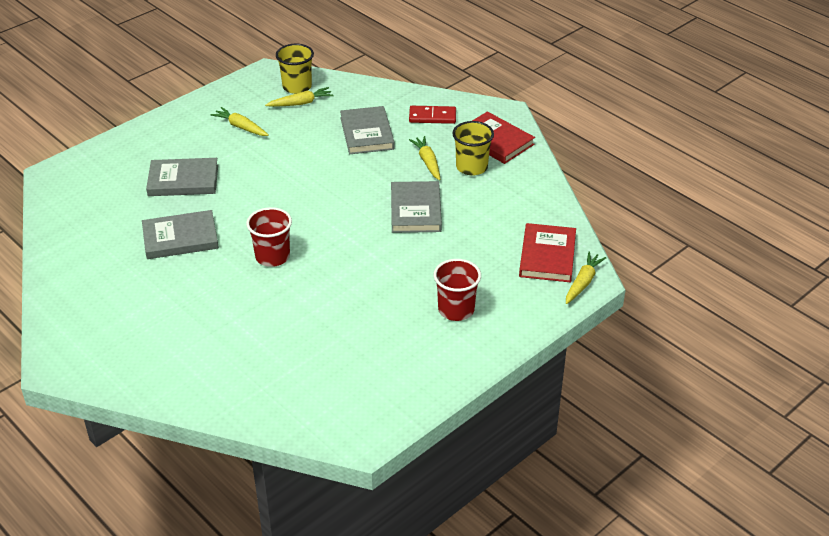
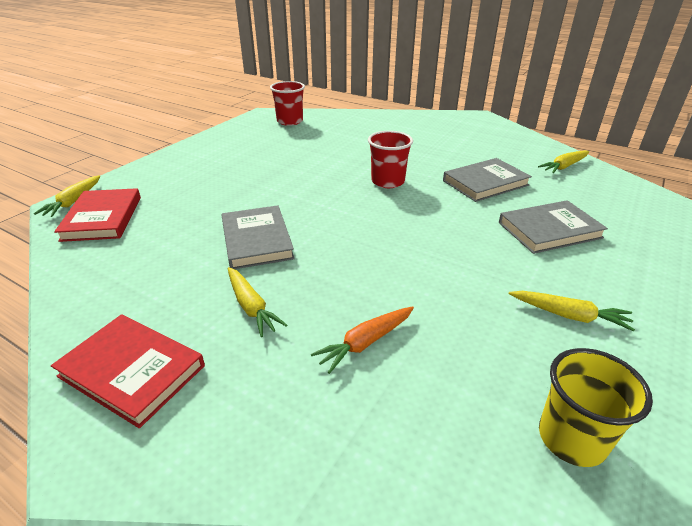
camera: 165 degrees right, 5 degrees down
yellow carrot [265,87,334,107] -> yellow carrot moved to [538,150,589,173]
grey book [340,106,395,154] -> orange carrot [311,306,414,374]
red domino [409,106,456,124] -> none
red cup [434,259,481,321] -> red cup moved to [270,81,305,126]
yellow cup [452,121,494,176] -> none

